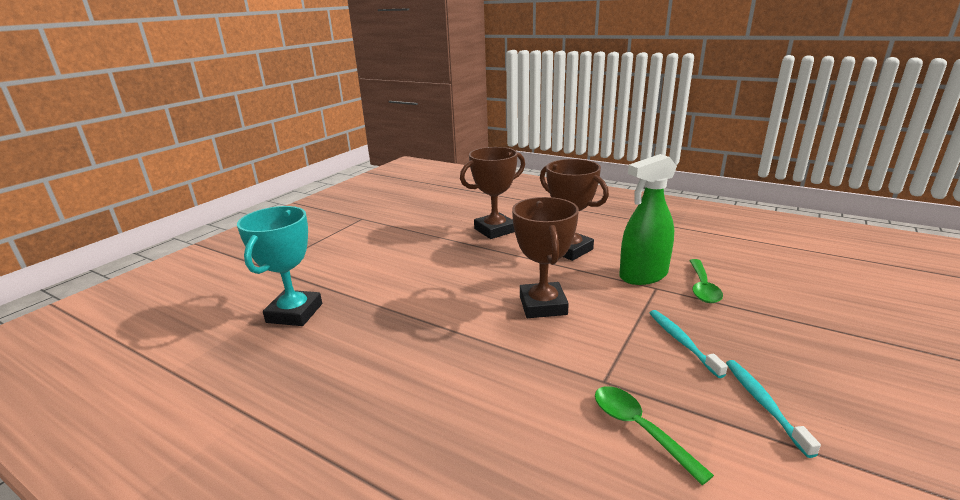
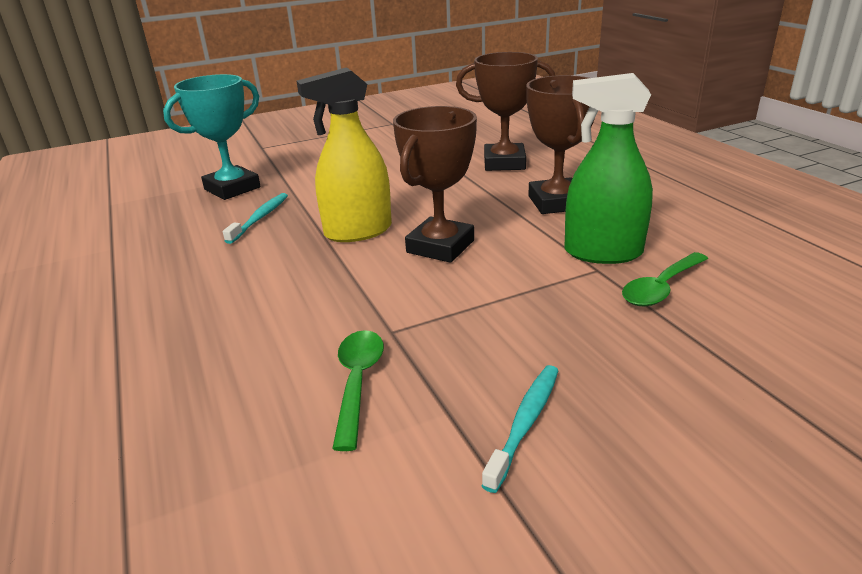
camera: 35 degrees right, 5 degrees up
turquoise toothbrush [650,310,728,378] -> turquoise toothbrush moved to [223,193,288,244]
none -> yellow spray bottle [297,67,392,242]

